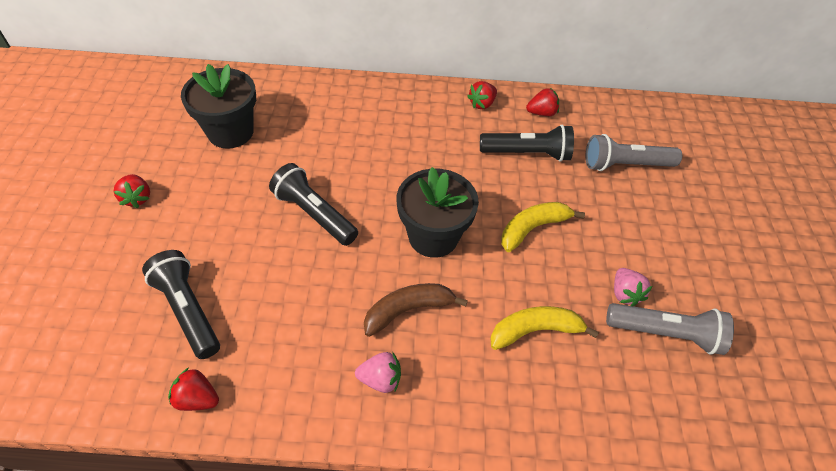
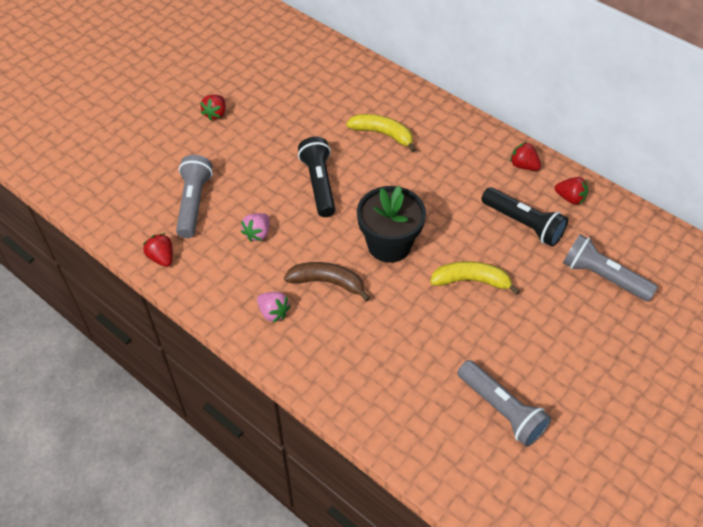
camera: 40 degrees right, 0 degrees up
black flashlight [142,250,220,359] -> grey flashlight [176,155,213,238]
black flower pot [181,64,256,149] -> none
red strawberry [467,81,497,109] -> red strawberry turned 45 degrees clockwise [510,142,541,171]
yellow banana [490,306,599,350] -> yellow banana moved to [346,114,416,153]
pink strawberry [614,268,652,306] -> pink strawberry moved to [241,213,270,242]

